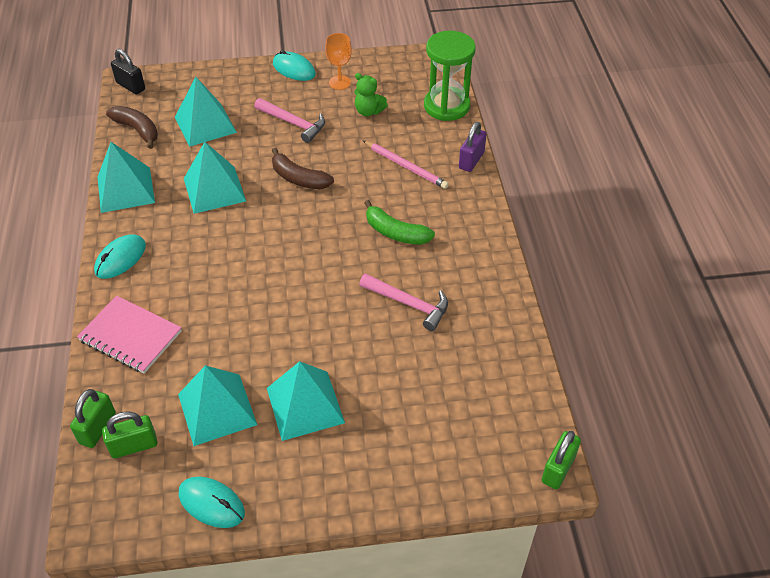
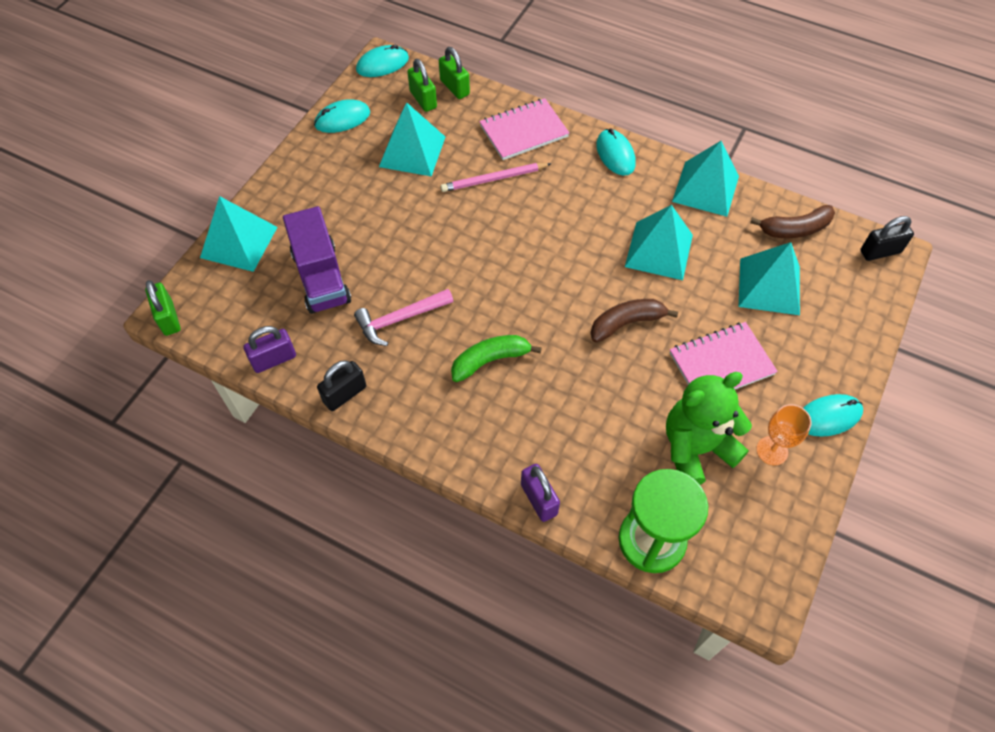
camera: 125 degrees right, 10 degrees up
green padlock [102,411,158,458] -> green padlock turned 45 degrees counterclockwise [407,59,437,112]
pink hammer [254,98,325,143] -> pink notebook [670,322,778,389]
turquoise pyramid [267,361,345,441] -> turquoise pyramid moved to [200,196,277,272]
green teddy bear [354,73,388,116] -> green teddy bear [666,372,752,485], size x1.85
pink pencil [363,141,449,189] -> pink pencil moved to [440,163,552,192]
none -> purple padlock [243,326,296,373]
none -> purple truck [283,206,351,314]
none -> black padlock [317,360,366,411]
none -> turquoise mouse [356,45,409,77]

